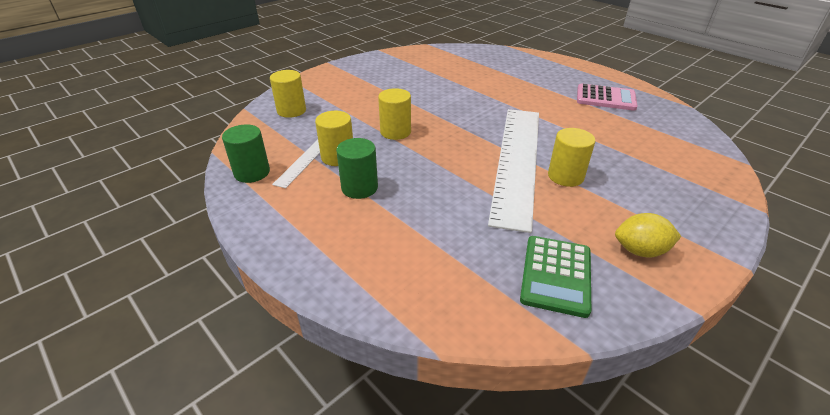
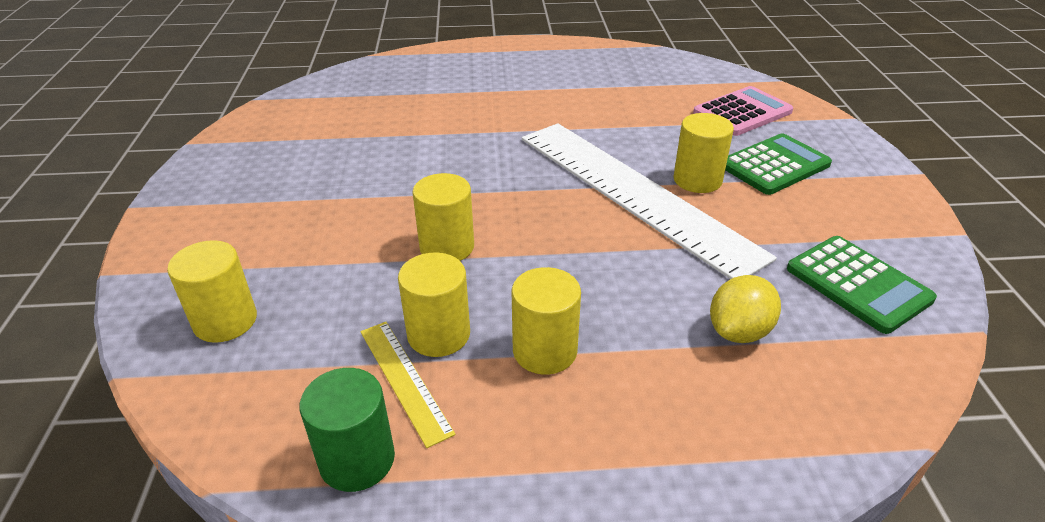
camera: 50 degrees left, 0 degrees up
white ruler [272,139,320,188] -> yellow ruler [361,322,456,448]
green cylinder [336,138,378,199] -> yellow cylinder [512,267,581,374]
pink calculator [577,83,638,111] -> pink calculator moved to [693,86,794,136]
yellow lemon [615,213,681,258] -> yellow lemon moved to [710,275,781,343]
none -> green calculator [725,133,832,195]

